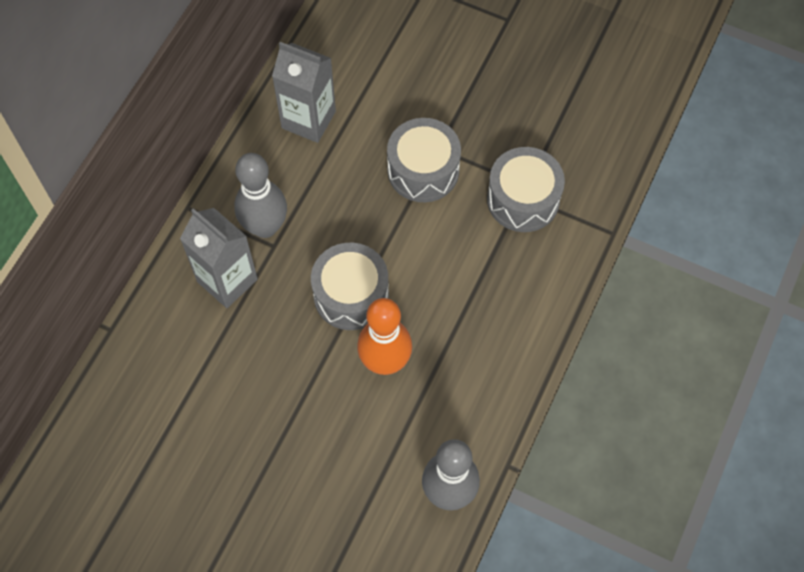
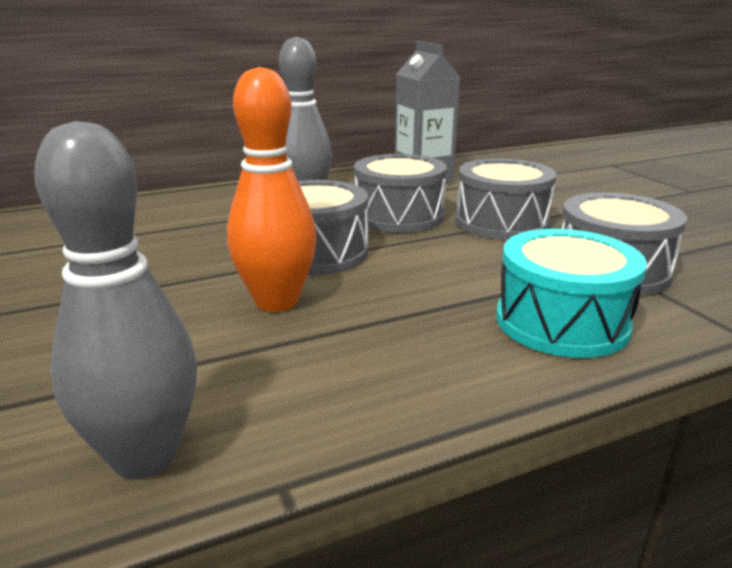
camera: 40 degrees right, 40 degrees down
grey carton [180,208,258,308] -> none
none -> grey drum [354,154,447,233]
none -> turquoise drum [496,229,647,358]

